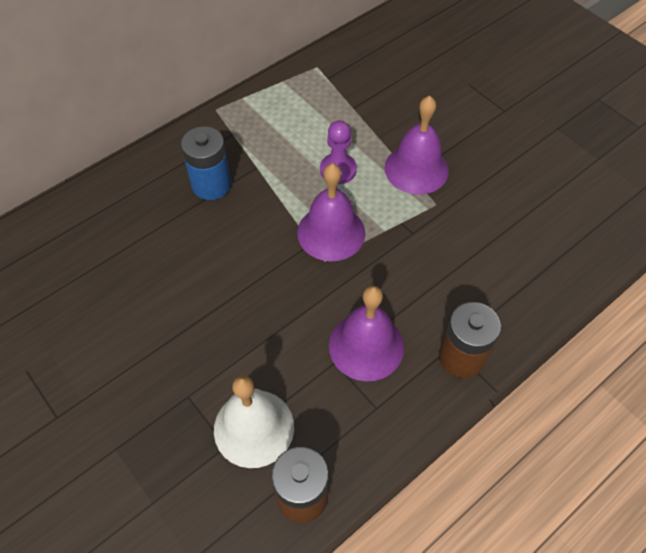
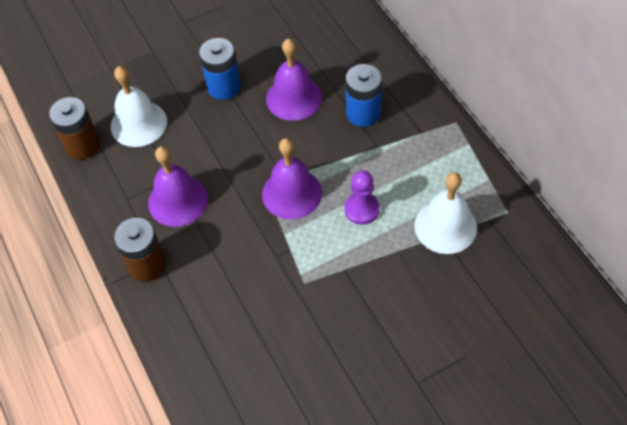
camera: 105 degrees right, 0 degrees up
purple bell [385,96,449,194] -> purple bell moved to [266,39,322,121]
none -> blue battery [199,38,241,100]
none -> white bell [414,172,477,254]

